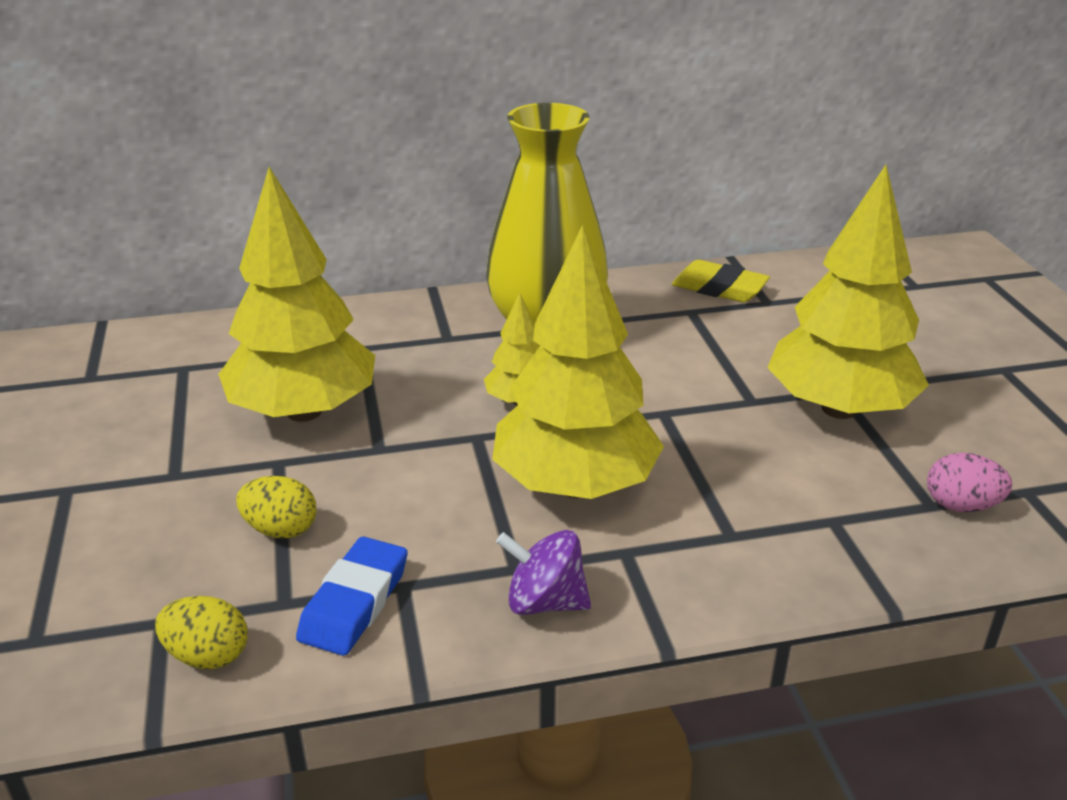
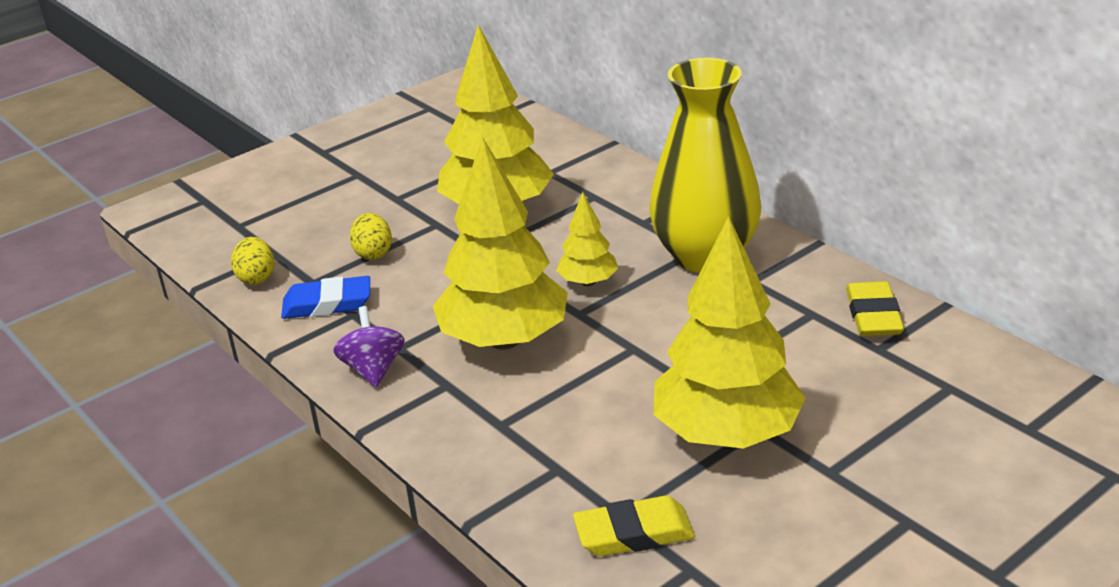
camera: 65 degrees right, 0 degrees up
pink egg [927,453,1012,512] -> yellow eraser [573,496,695,556]

